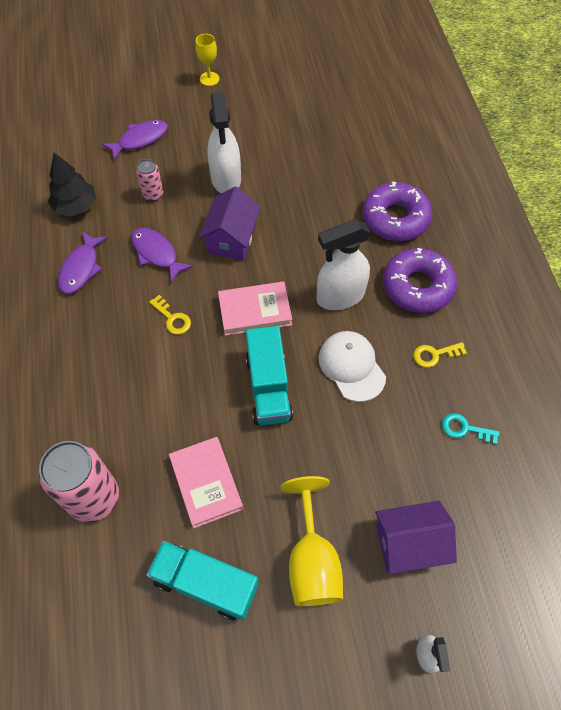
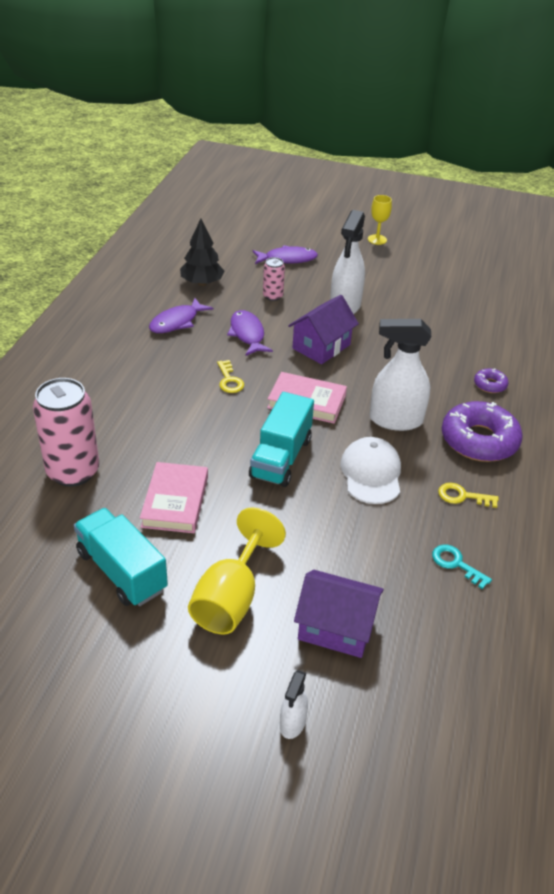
camera: 25 degrees right, 20 degrees down
purple donut [362,181,432,241] -> purple donut [474,368,509,393], size x0.46

